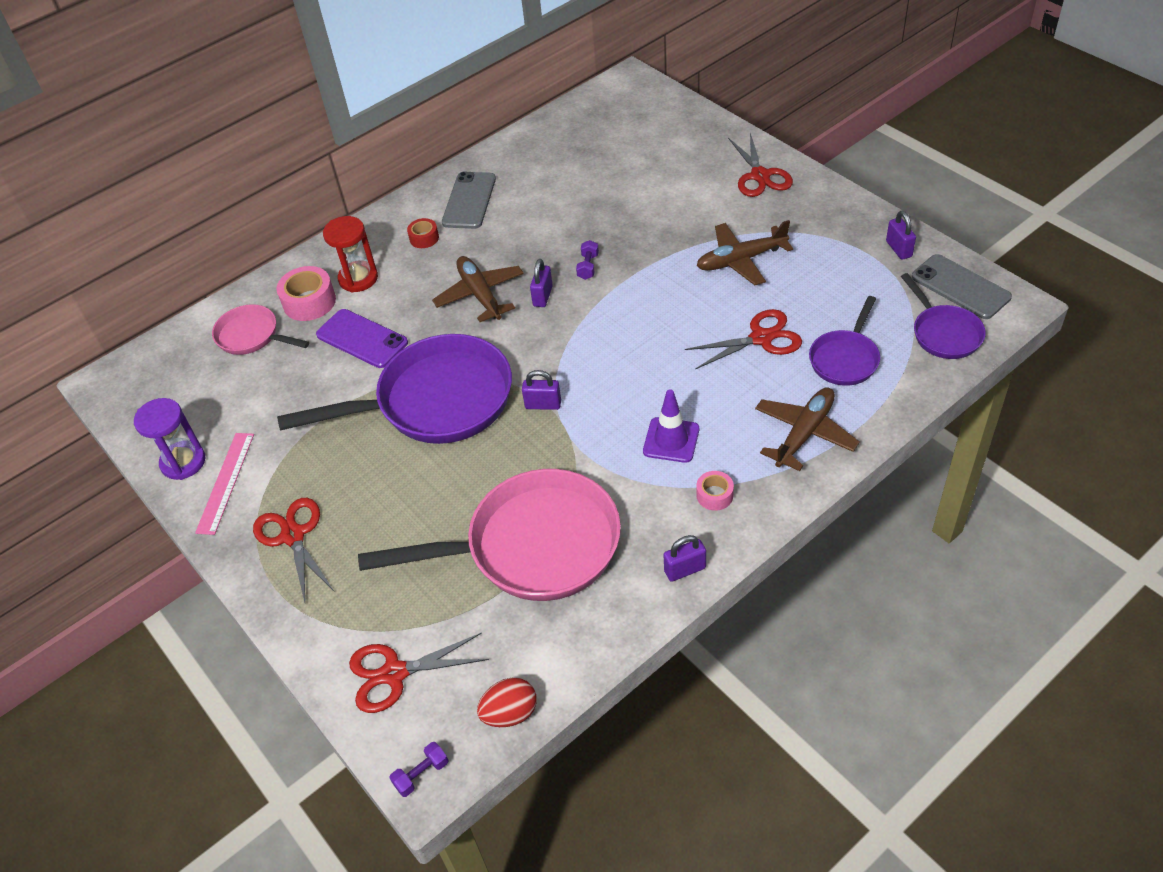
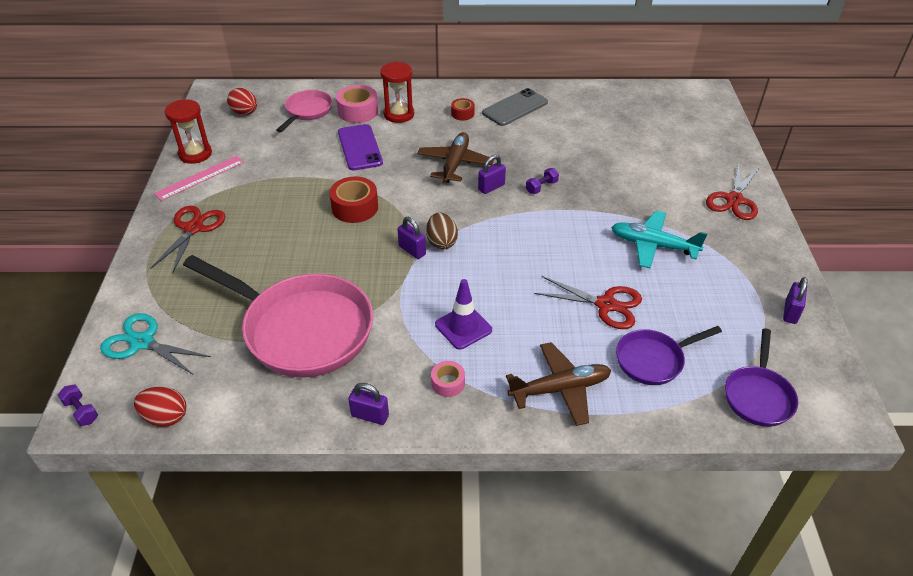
camera: 35 degrees right, 5 degrees down
purple hourglass [134,398,205,480] -> red hourglass [165,100,212,164]
pink pan [212,304,309,355] -> pink pan turned 45 degrees clockwise [276,90,333,132]
purple pan [277,334,512,444] -> red tape [329,177,378,223]
red scissors [349,632,489,713] -> turquoise scissors [100,313,211,375]
purple dumbbell [389,742,449,797] -> purple dumbbell turned 45 degrees clockwise [58,385,98,426]
brown plane [696,220,793,285] -> turquoise plane [611,211,708,268]
grey phone [912,254,1012,319] -> none
none -> red egg [227,88,257,115]
none -> brown egg [426,212,458,250]

